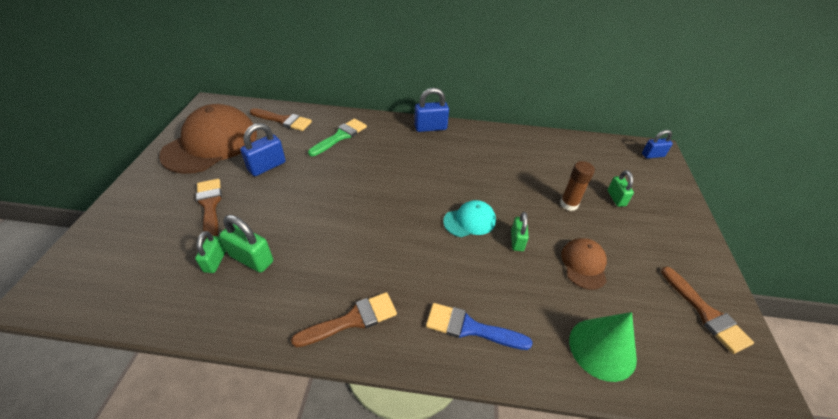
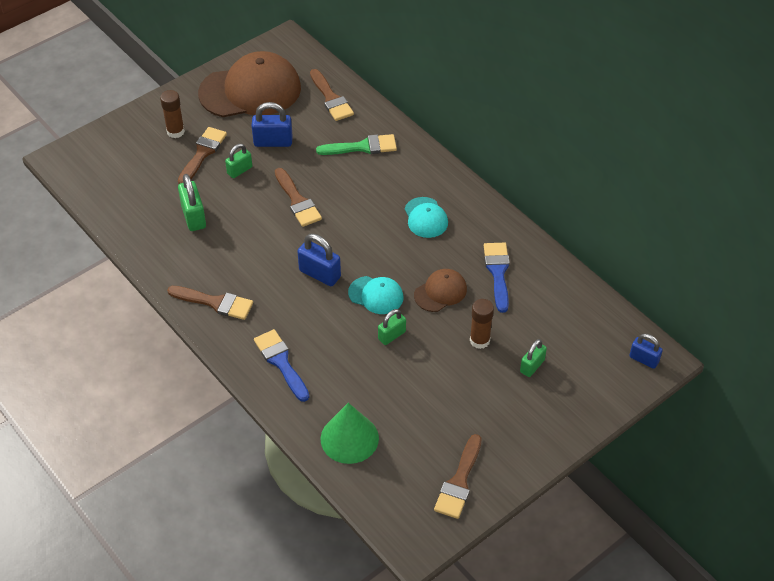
camera: 45 degrees right, 5 degrees up
green padlock [195,231,226,273] -> green padlock moved to [225,144,252,178]
blue padlock [414,88,449,132] -> blue padlock moved to [297,234,341,286]
brown cap [561,238,607,290] -> brown cap moved to [414,269,467,312]
none -> brown glue stick [160,90,185,138]
none -> brown brush [275,168,322,227]
none -> turquoise cap [404,197,448,238]
none -> blue brush [484,243,510,313]

